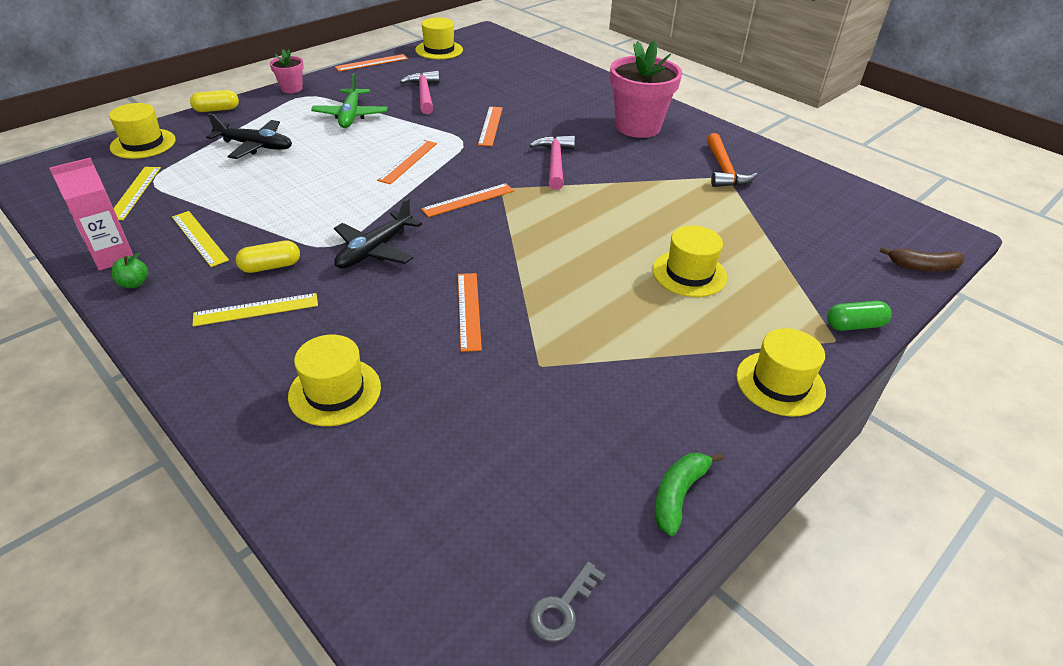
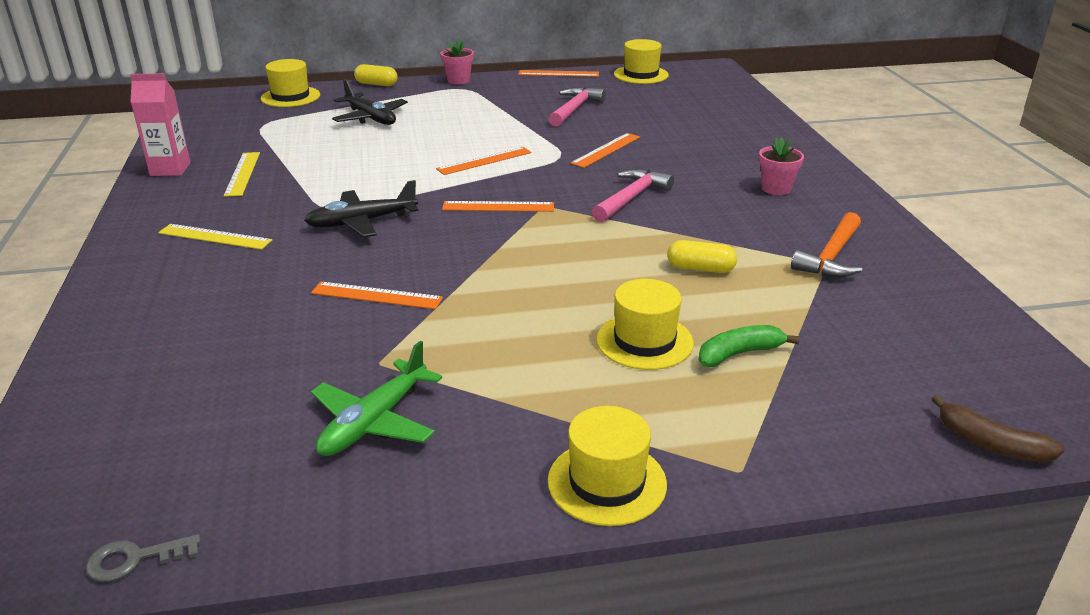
camera: 35 degrees right, 10 degrees down
green apple [112,252,148,288] -> none
yellow ruler [114,167,161,220] -> none
yellow capsule [236,240,300,273] -> yellow capsule moved to [667,240,737,273]
yellow hat [288,335,381,426] -> none
green plane [311,73,388,128] -> green plane moved to [311,341,442,456]
orange ruler [458,273,482,352] -> orange ruler turned 75 degrees clockwise [311,281,443,309]
pink flower pot [610,40,682,138] -> pink flower pot [759,137,804,195], size x0.49
green banana [655,453,723,536] -> green banana moved to [698,325,799,367]
green capsule [827,301,892,331] -> none

